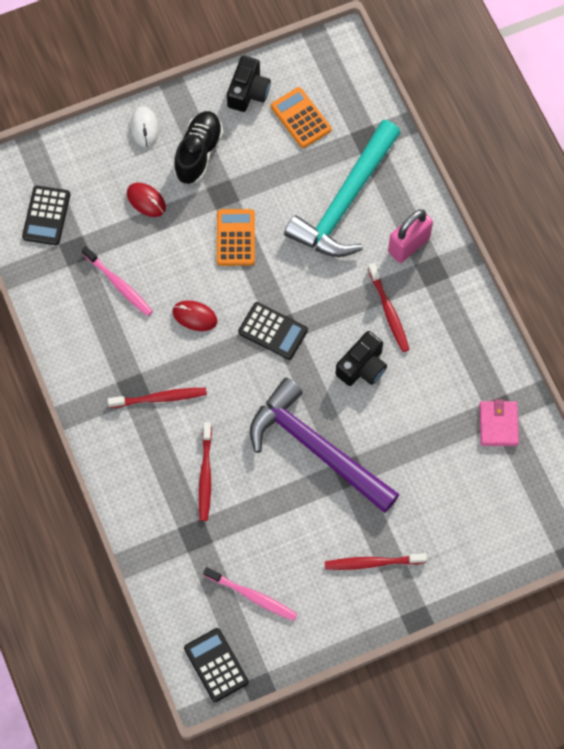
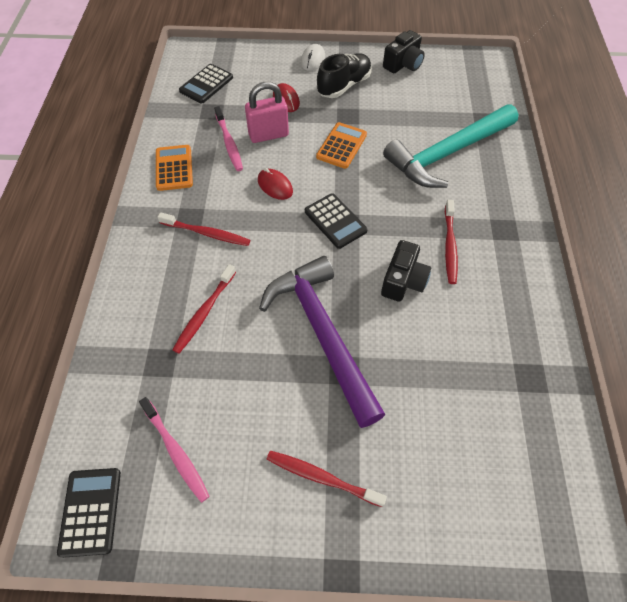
camera: 25 degrees right, 10 degrees down
orange calculator [271,87,331,148] -> orange calculator moved to [156,145,193,191]
black camera [335,331,387,386] -> black camera turned 45 degrees counterclockwise [381,240,431,302]
pink padlock [388,209,433,263] -> pink padlock moved to [245,82,289,143]
pink wallet [479,399,519,446] -> none

